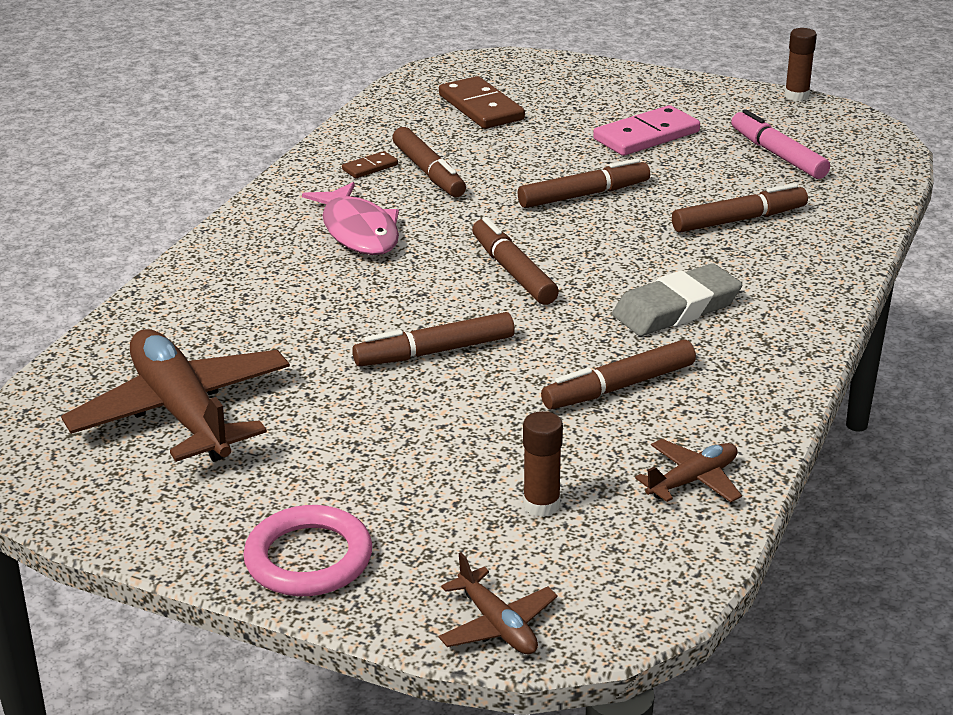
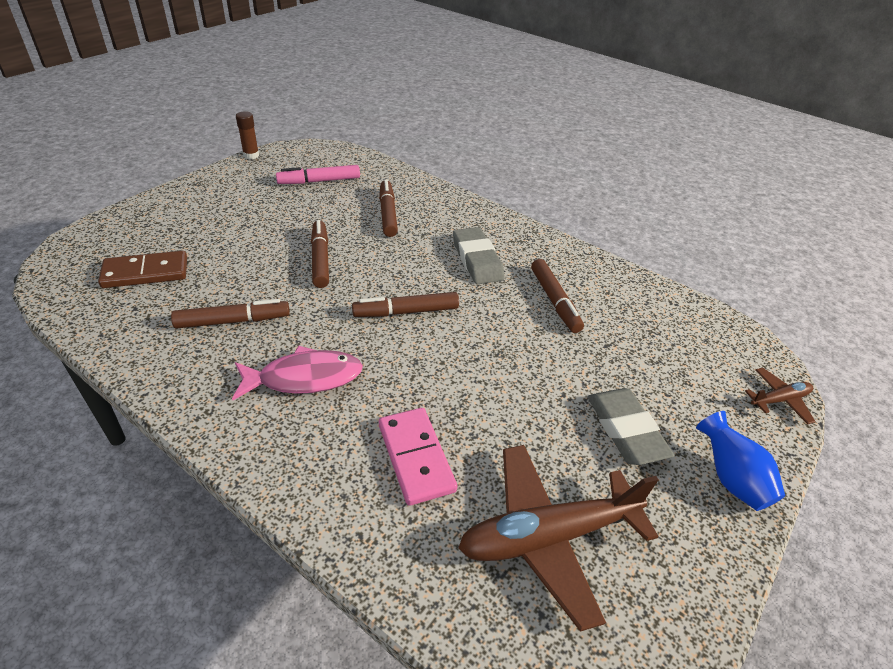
camera: 80 degrees left, 10 degrees up
pink ring [243,505,372,596] -> blue vase [696,411,785,511]
brown domino [342,151,398,178] -> none
brown marker [352,312,515,366] -> none
brown glue stick [523,411,563,517] -> none
pink domino [593,105,700,156] -> pink domino moved to [379,408,457,506]
brown plane [635,439,742,502] -> none
none -> grey eraser [588,388,674,465]

